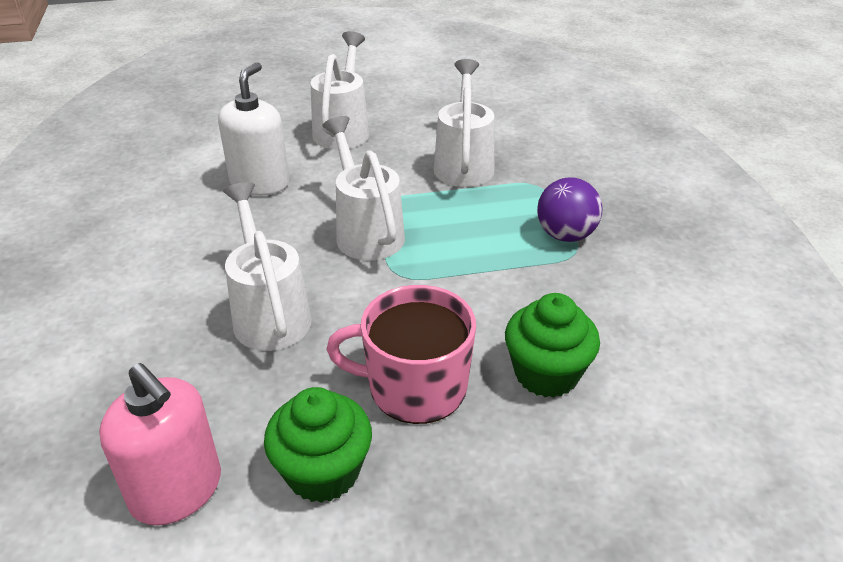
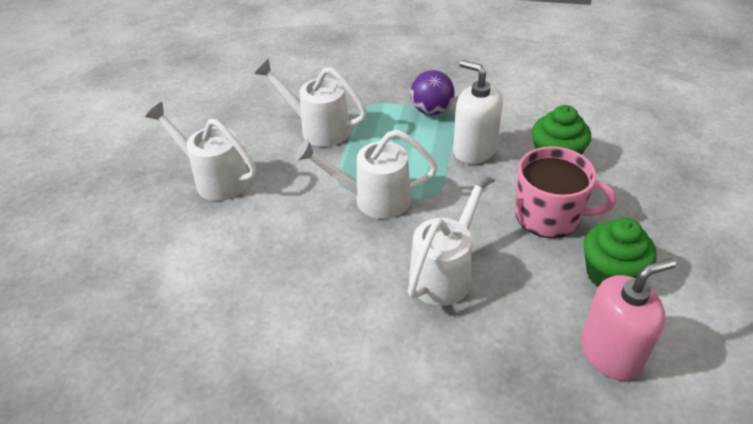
camera: 65 degrees left, 5 degrees up
white soap dispenser [218,62,289,196] -> white soap dispenser moved to [453,60,503,164]
white watering can [223,182,312,351] -> white watering can turned 120 degrees clockwise [408,171,495,306]
pink mug [326,285,476,424] -> pink mug turned 105 degrees counterclockwise [515,146,617,238]

